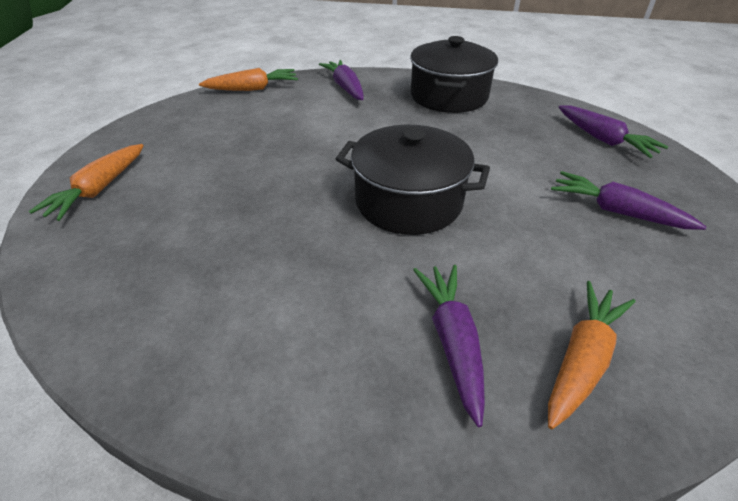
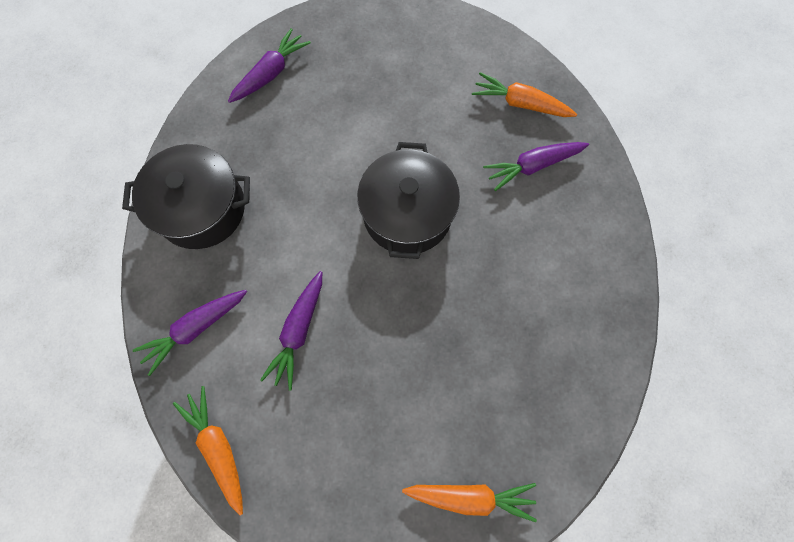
camera: 105 degrees left, 30 degrees up
purple carrot [551,171,706,230] -> purple carrot moved to [260,271,322,391]

